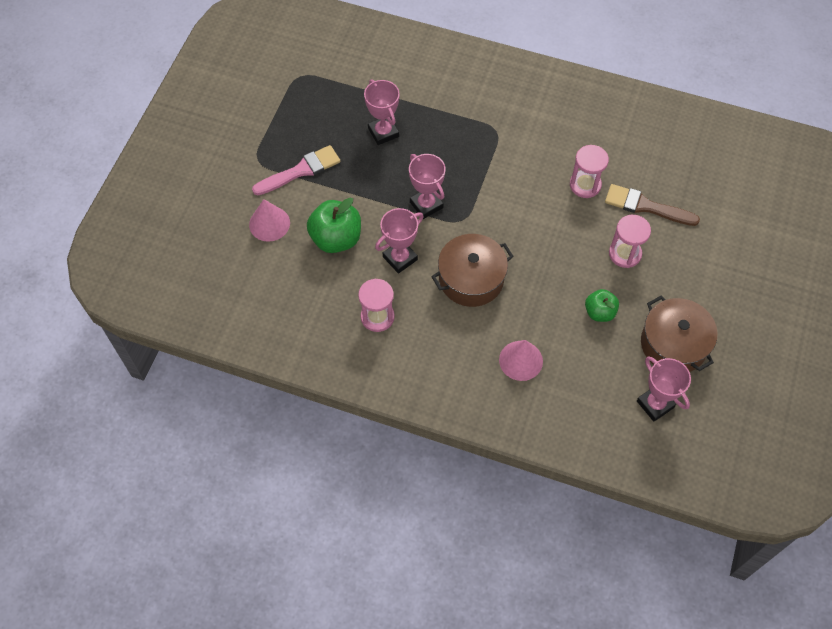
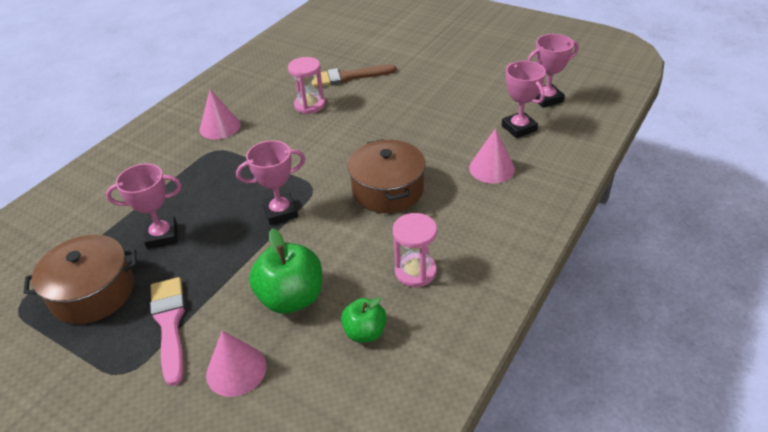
camera: 75 degrees left, 20 degrees down
pink trophy [375,208,424,274] -> pink trophy moved to [502,61,546,138]
green apple [585,289,619,322] -> green apple moved to [341,297,387,342]
brown brush [605,184,700,226] -> brown brush turned 45 degrees clockwise [312,64,396,87]
pink hourglass [609,215,651,268] -> none
brown pot [641,296,717,372] -> brown pot moved to [24,235,137,324]
none -> pink cone [200,89,240,139]

